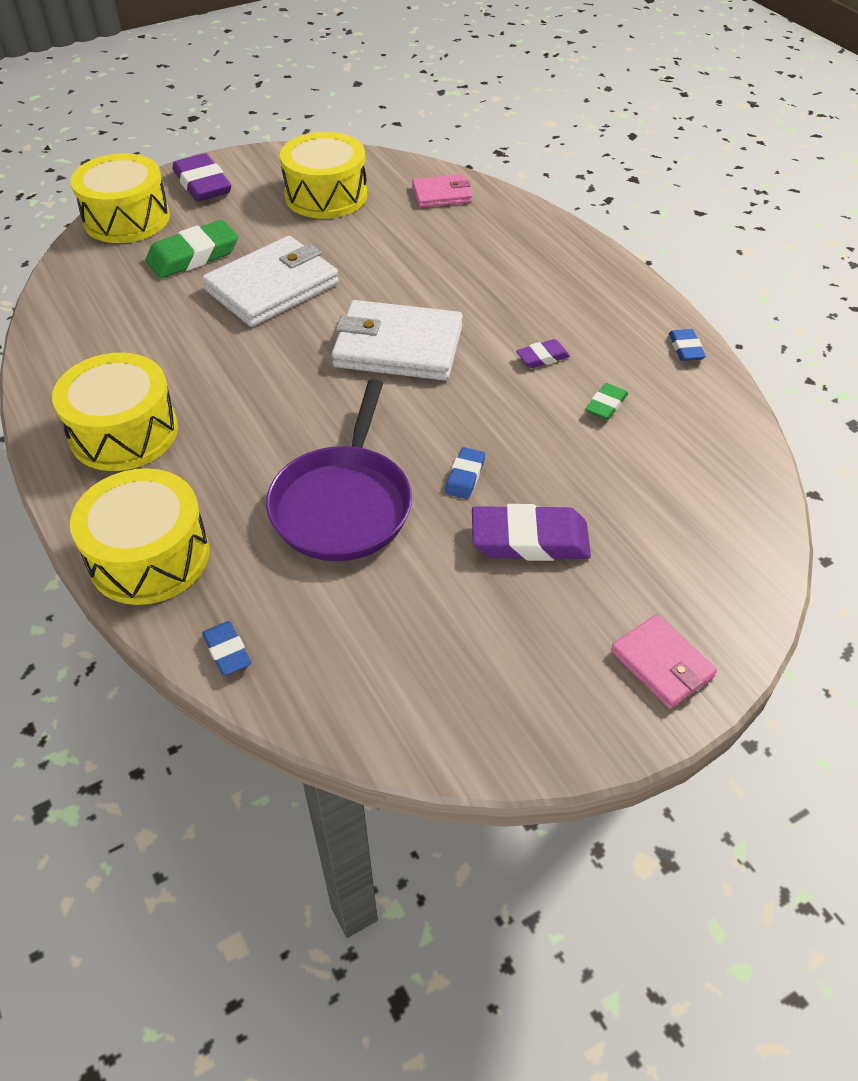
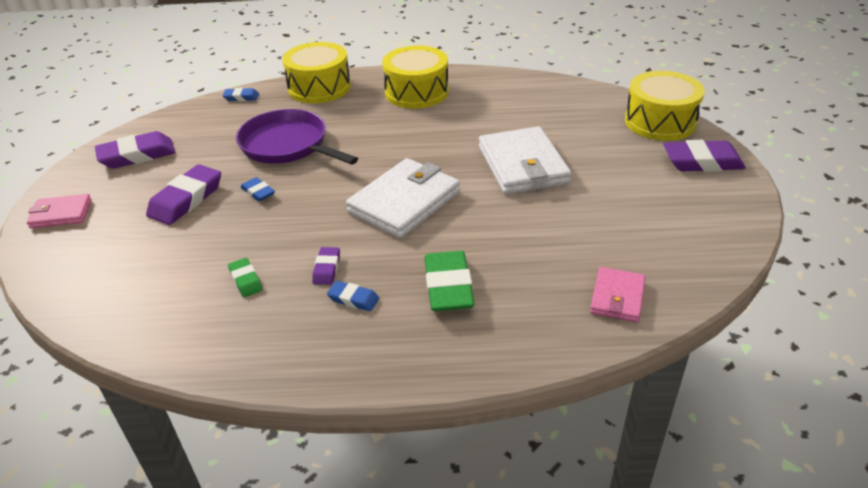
camera: 120 degrees right, 10 degrees down
green eraser [145,220,238,279] -> green eraser moved to [425,251,475,311]
yellow drum [280,132,367,219] -> none
blue eraser [669,329,706,361] -> blue eraser moved to [327,281,379,311]
none -> purple eraser [95,131,175,169]

